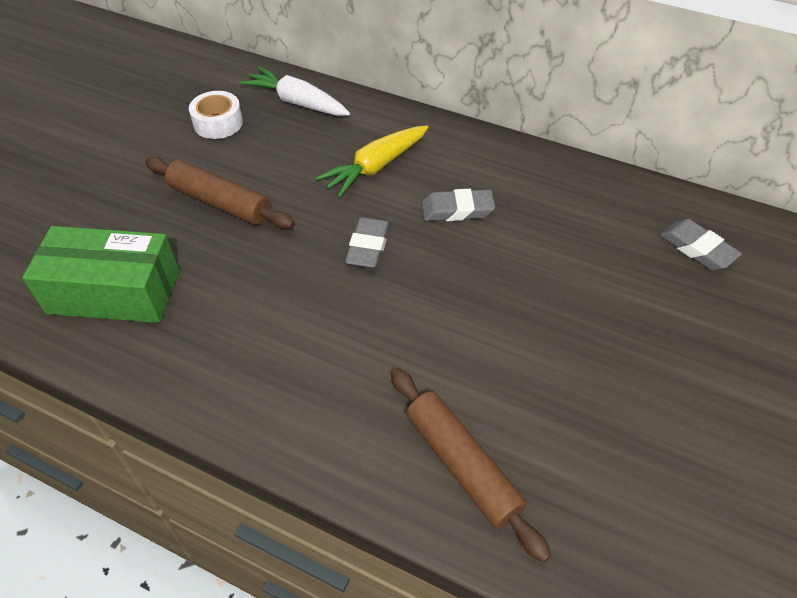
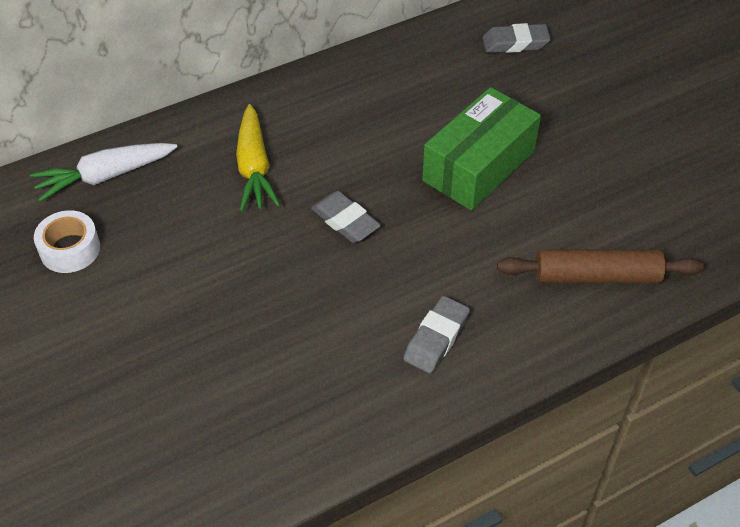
camera: 55 degrees left, 0 degrees up
green box [22,226,179,323] -> green box moved to [422,87,541,211]
brown rolling pin [145,157,295,229] -> none
grey eraser [422,189,495,221] -> grey eraser moved to [403,296,470,373]

